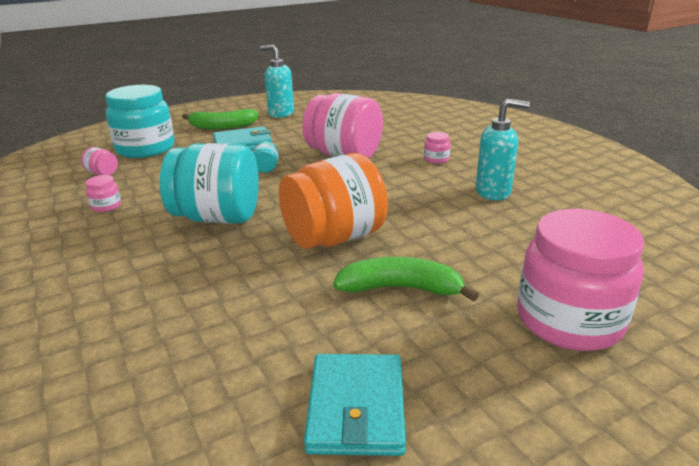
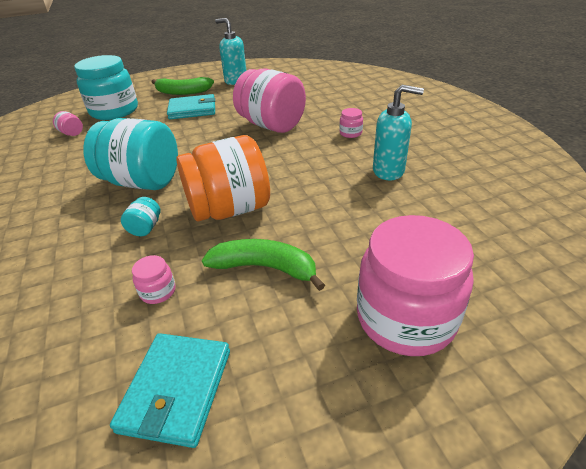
camera: 10 degrees right, 10 degrees up
pink jar [86,175,121,212] -> pink jar moved to [132,255,176,304]
turquoise jar [253,141,279,173] -> turquoise jar moved to [121,197,160,236]

